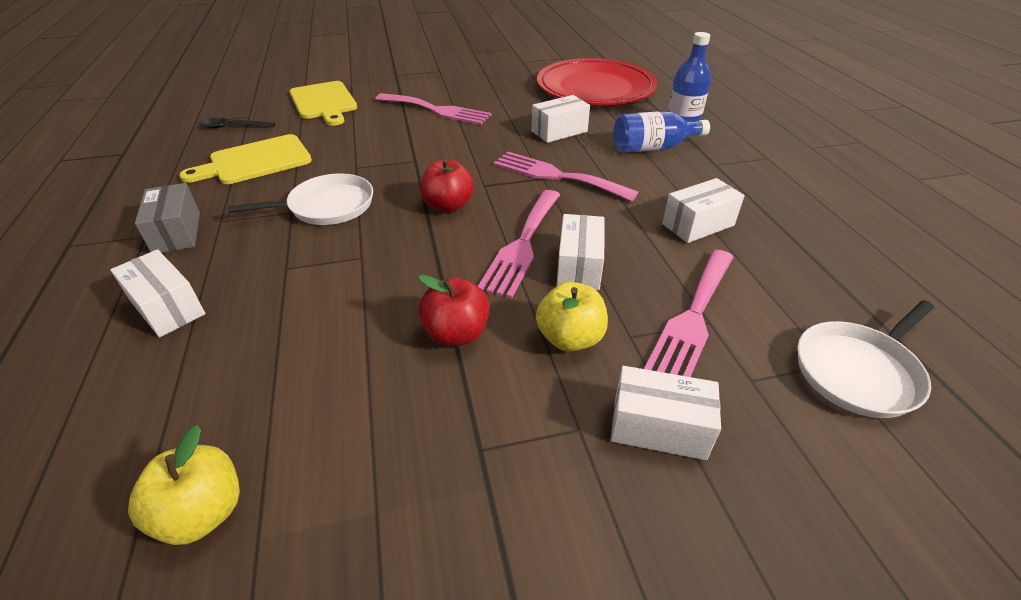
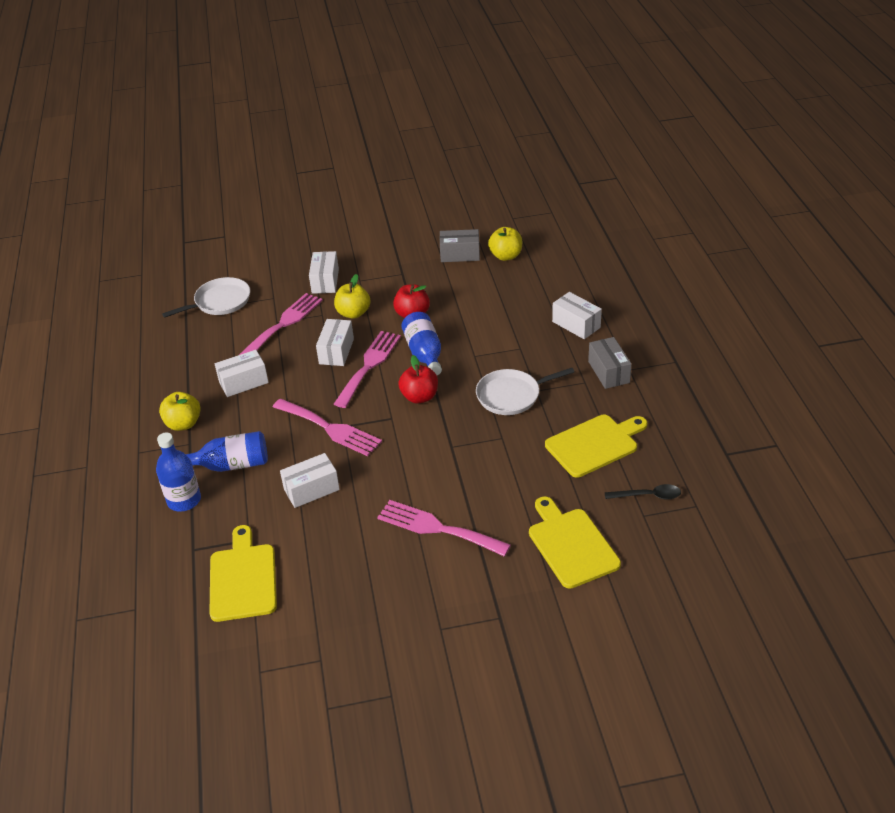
camera: 175 degrees left, 0 degrees up
red plate [537,58,657,105] -> yellow cutting board [210,525,277,622]
white box [611,366,721,460] -> white box turned 75 degrees clockwise [309,251,339,294]
none -> yellow apple [159,392,201,431]
none -> blue bottle [401,312,442,375]
none -> grey box [440,229,480,262]

